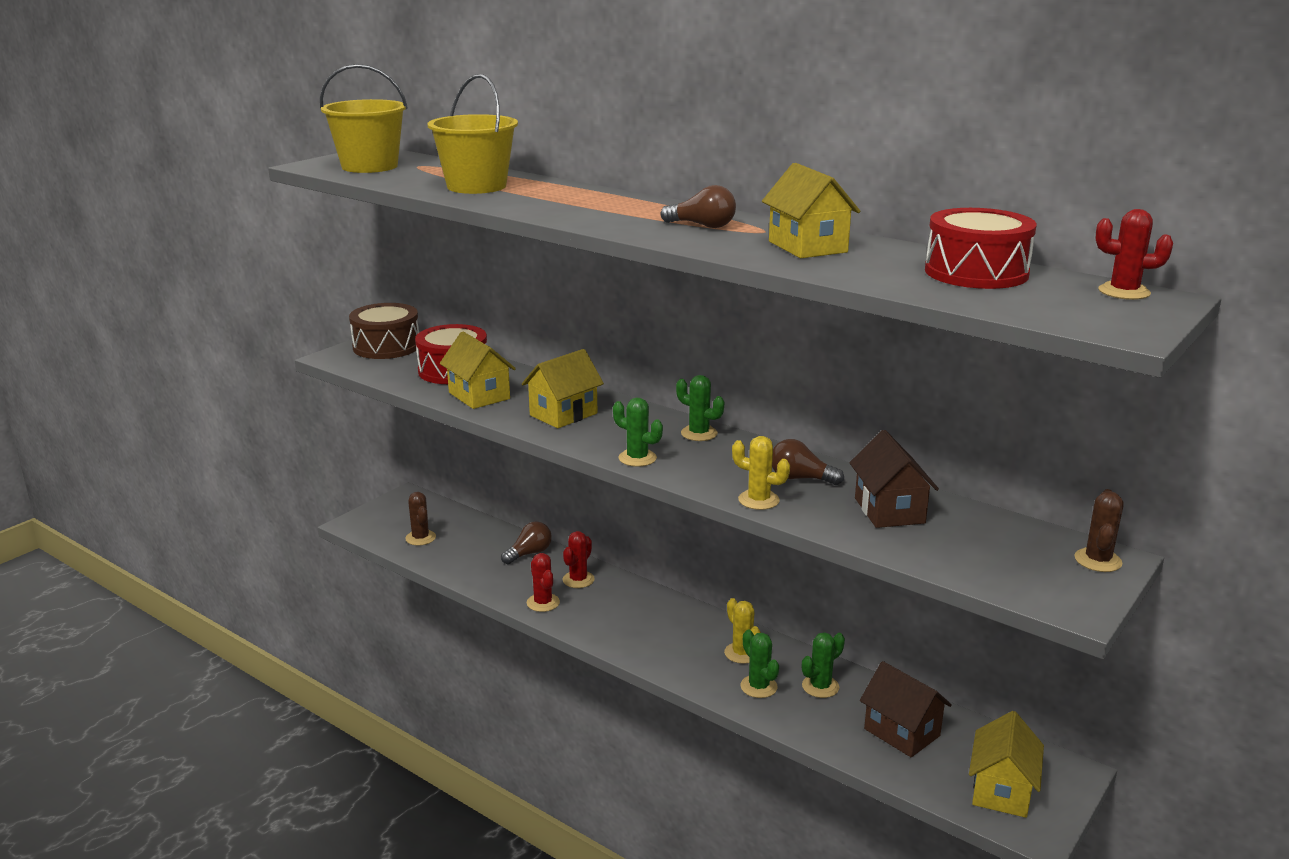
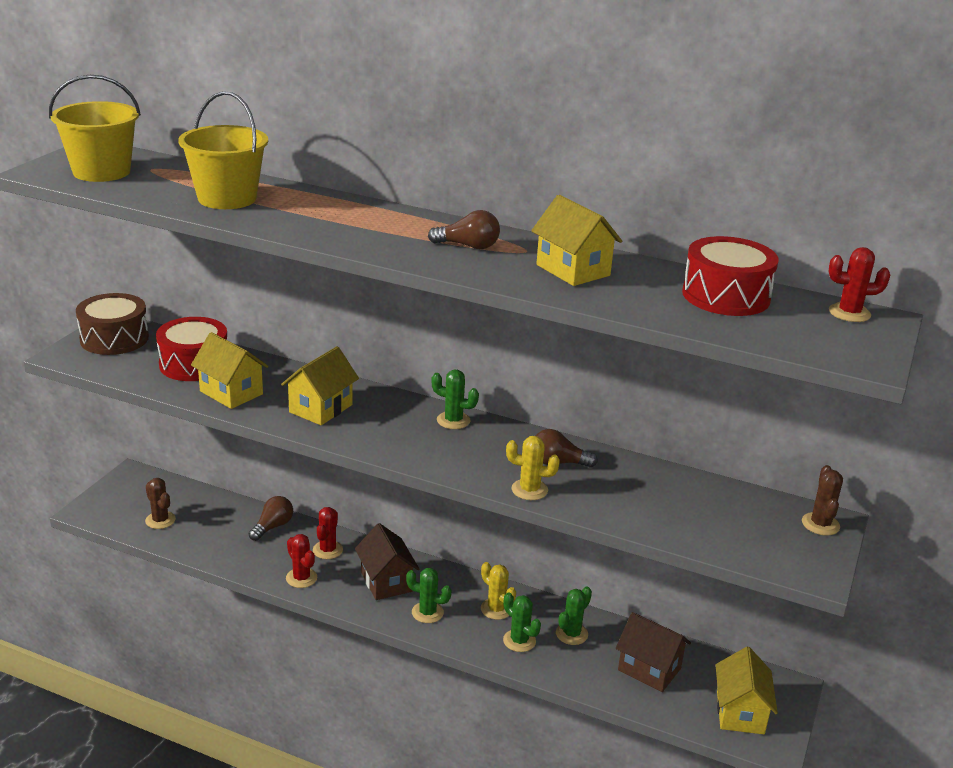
camera: 15 degrees left, 5 degrees up
green cactus [613,398,663,467] -> green cactus moved to [406,568,452,623]
brown house [849,430,939,528] -> brown house moved to [355,523,419,600]

